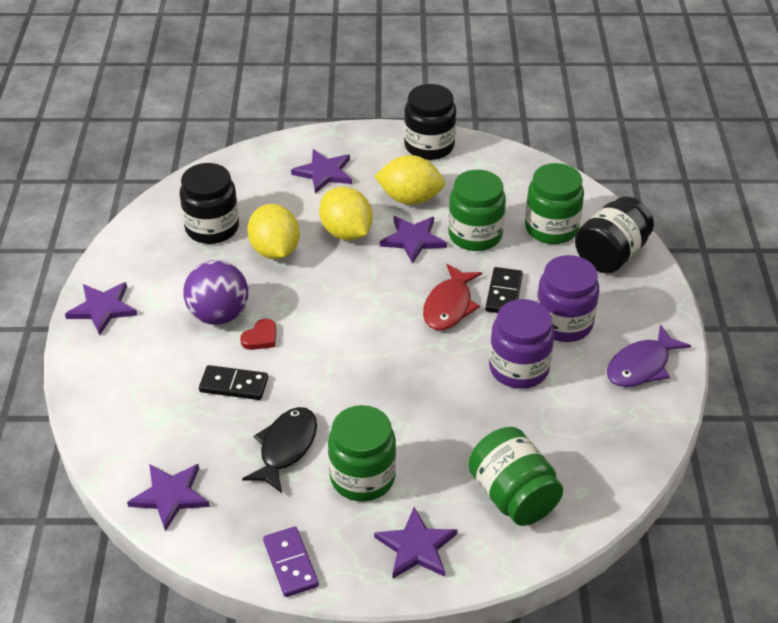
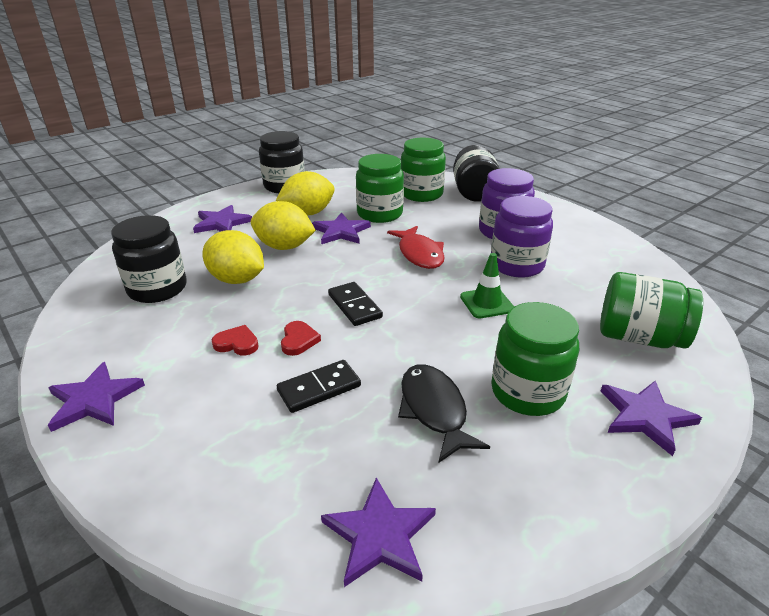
camera: 40 degrees left, 10 degrees down
purple ball [183,260,248,325] -> red heart [212,325,259,355]
purple domino [263,527,319,597] -> none
black domino [485,267,523,313] -> black domino moved to [328,282,383,326]
purple fish [607,324,691,387] -> none
none -> green traffic cone [460,253,514,318]

